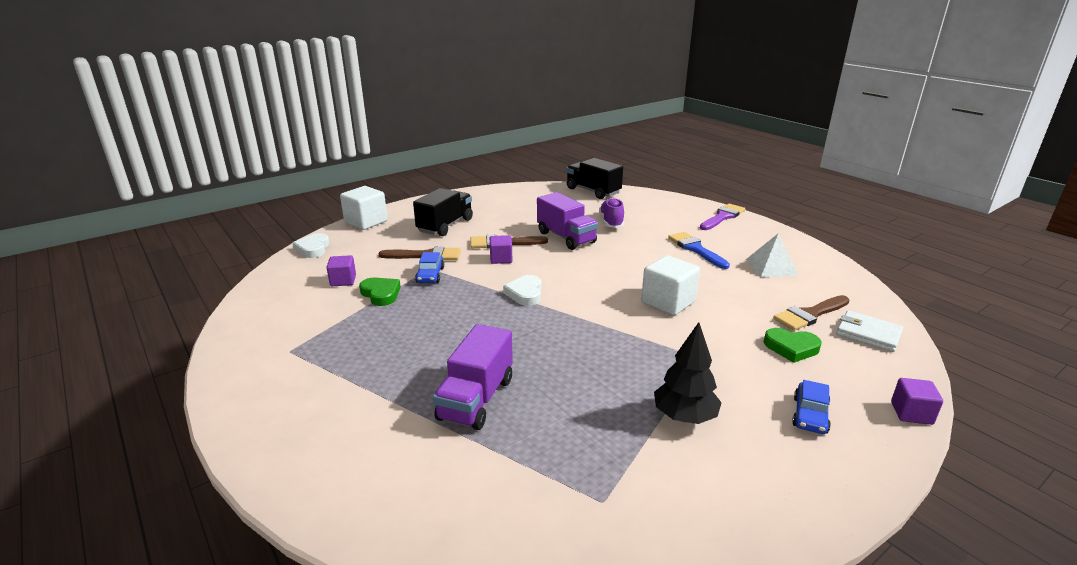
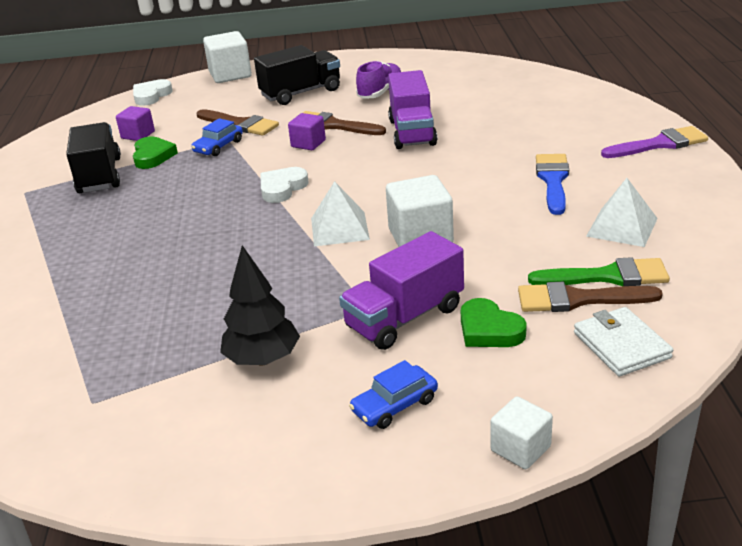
camera: 35 degrees right, 5 degrees up
purple truck [433,324,513,430] -> purple truck moved to [339,231,464,350]
black truck [566,158,623,199] -> black truck moved to [66,122,121,193]
purple shoe [599,198,624,228] -> purple shoe moved to [356,61,401,99]
purple cube [891,378,943,425] -> white cube [491,396,553,469]
none -> white pyramid [311,181,370,246]
none -> green brush [528,257,670,286]

